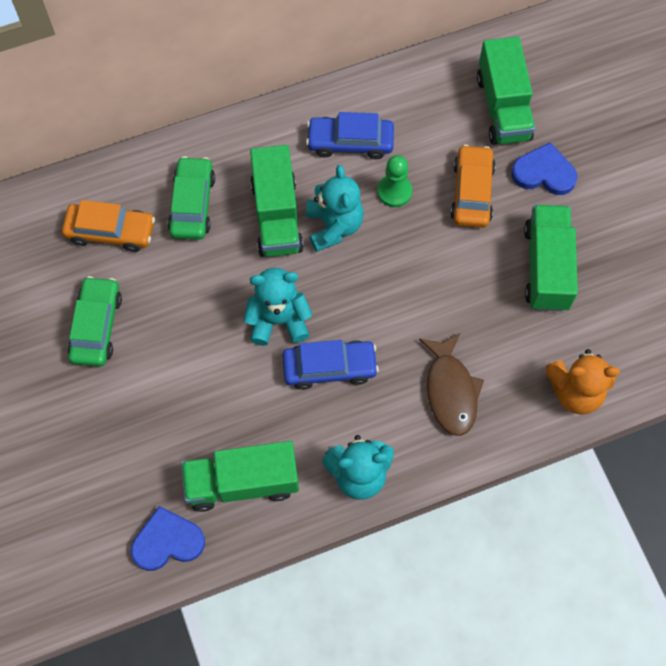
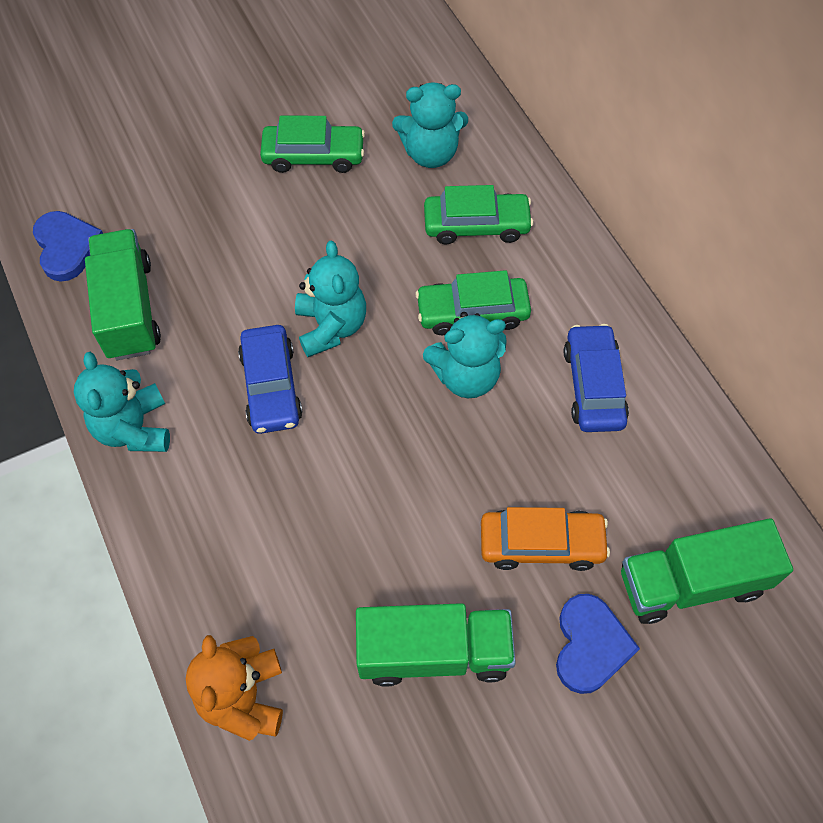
camera: 85 degrees right, 5 degrees down
orange car [62,200,155,252] -> turquoise teddy bear [392,83,468,168]
green truck [250,145,304,257] -> green car [415,270,531,335]
green pawn [377,155,412,207] -> none
brown fish [419,333,484,436] -> none

